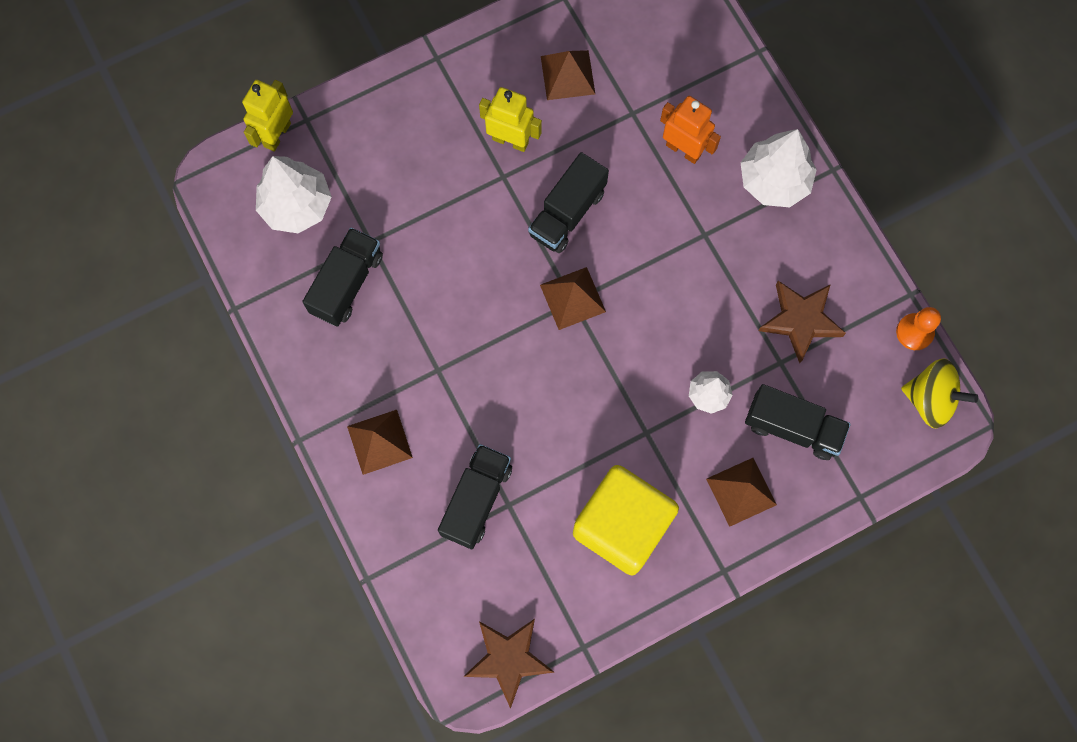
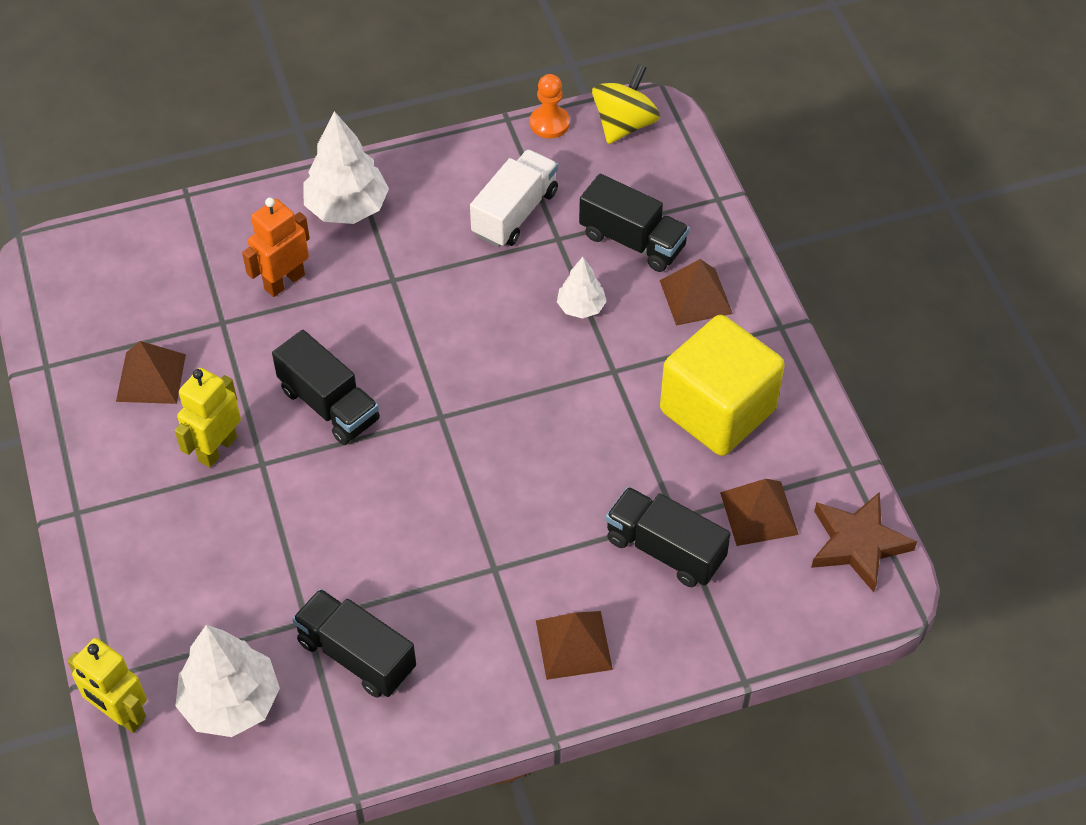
camera: 80 degrees left, 20 degrees down
brown pyramid [540,267,606,330] -> brown pyramid moved to [720,479,799,546]
black truck [745,384,851,460] -> black truck turned 90 degrees clockwise [579,174,689,272]
brown star [758,281,846,363] -> white truck [470,149,558,247]

